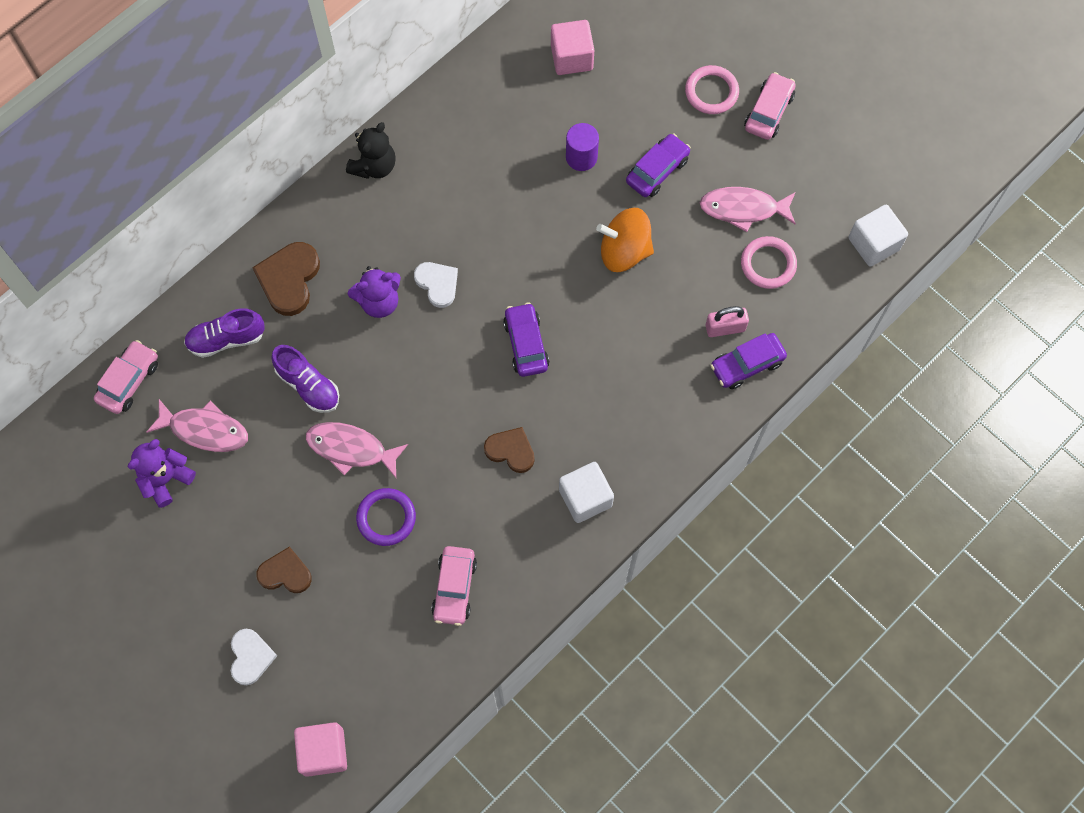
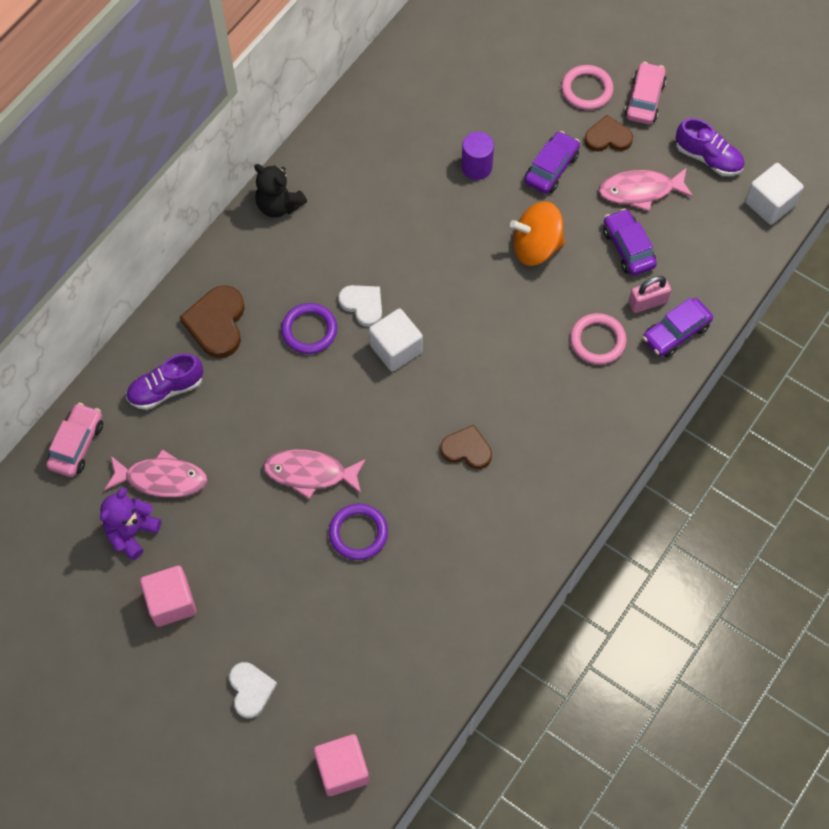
camera: 10 degrees left, 5 degrees down
brown heart [256,546,312,593] -> brown heart moved to [584,115,633,152]
purple shoe [271,345,339,413] -> purple shoe moved to [676,118,744,176]
black teddy bear [346,122,396,179] -> black teddy bear turned 105 degrees clockwise [254,164,307,218]
purple teddy bear [348,266,401,318] -> purple ring [281,303,337,354]
pink car [431,546,477,626] -> none
purple car [503,302,549,377] -> purple car moved to [603,208,657,276]
pink cube [551,20,594,75] -> pink cube moved to [140,566,197,627]
white cube [559,462,614,523] -> white cube moved to [369,308,423,372]
pink ring [741,236,797,289] -> pink ring moved to [570,313,627,365]

